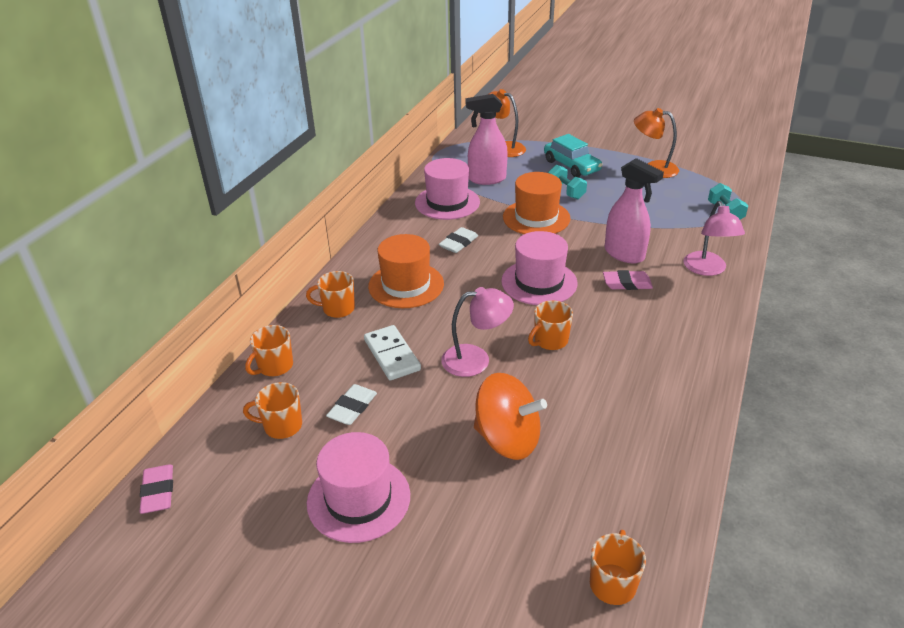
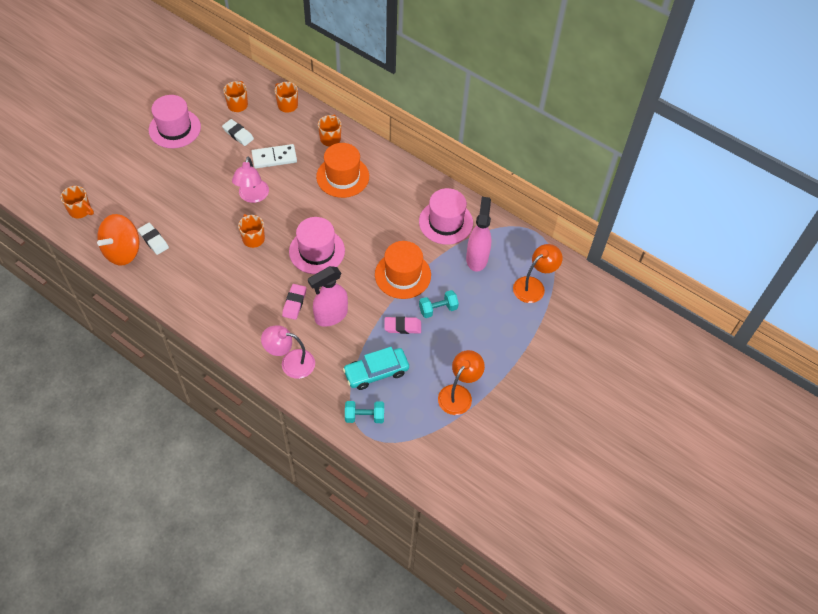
camera: 100 degrees right, 20 degrees up
pink eraser [140,464,173,514] -> pink eraser moved to [384,316,421,334]
white eraser [439,227,478,253] -> white eraser moved to [138,223,169,255]
orange spinning top [474,373,547,460] -> orange spinning top moved to [97,214,140,265]
turquoise car [544,134,603,177] -> turquoise car moved to [343,347,409,390]

